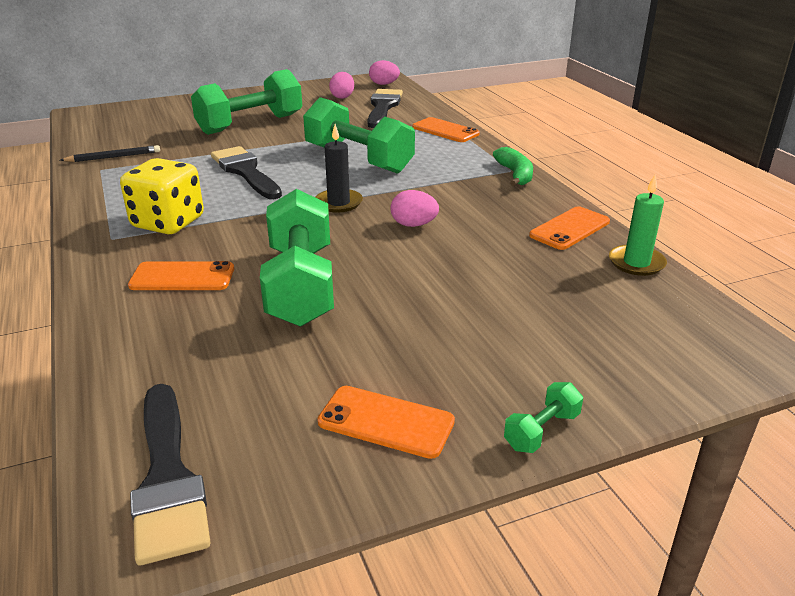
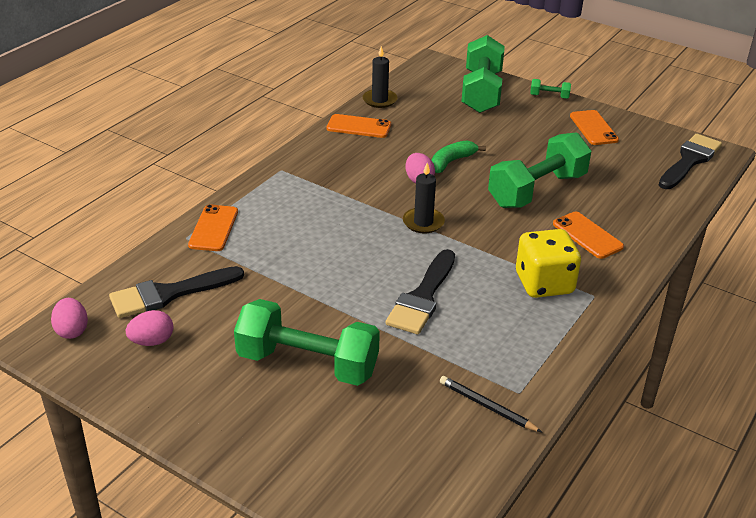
camera: 125 degrees left, 5 degrees up
green dumbbell [303,97,415,174] -> green dumbbell moved to [461,35,505,113]
green banana [493,147,533,186] -> green banana moved to [431,140,486,173]
green candle [609,175,667,276] -> black candle [363,46,398,108]

